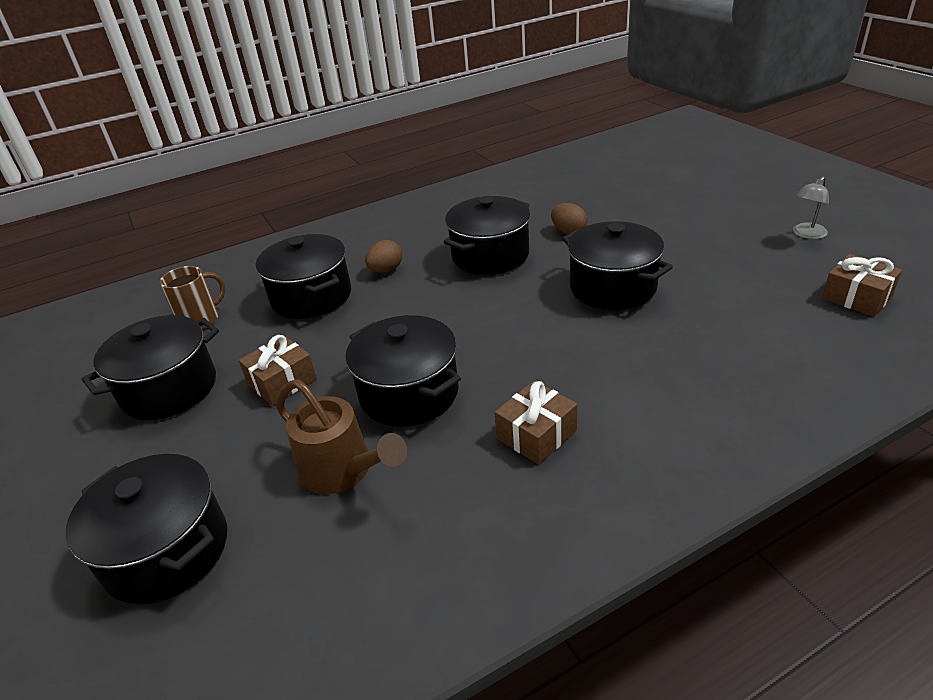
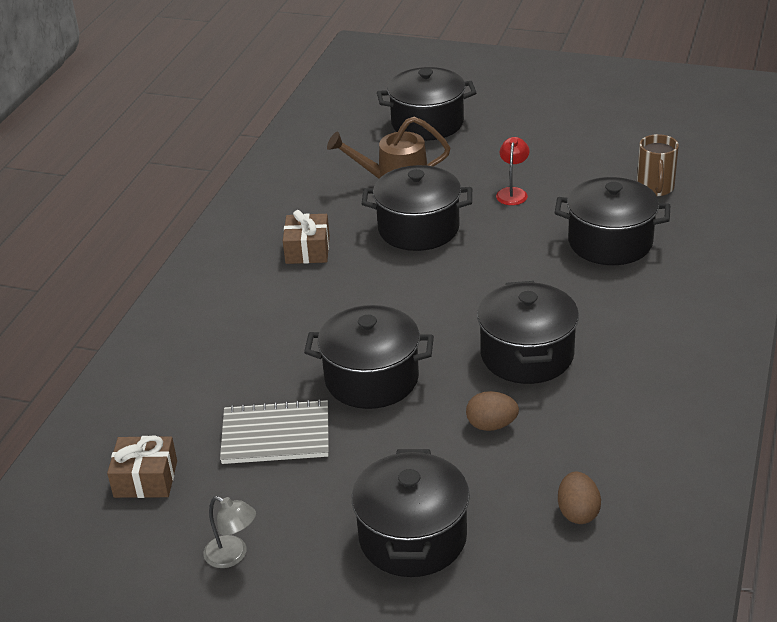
camera: 135 degrees right, 0 degrees up
black pot [82,315,219,420] -> black pot moved to [352,449,470,577]
brown gift [238,335,317,406] -> red lamp [496,137,529,205]
brown egg [365,240,402,273] -> brown egg moved to [558,472,601,524]
grey lamp [793,176,829,239] -> grey lamp turned 120 degrees clockwise [204,496,256,568]
none -> grey notebook [220,399,329,464]

